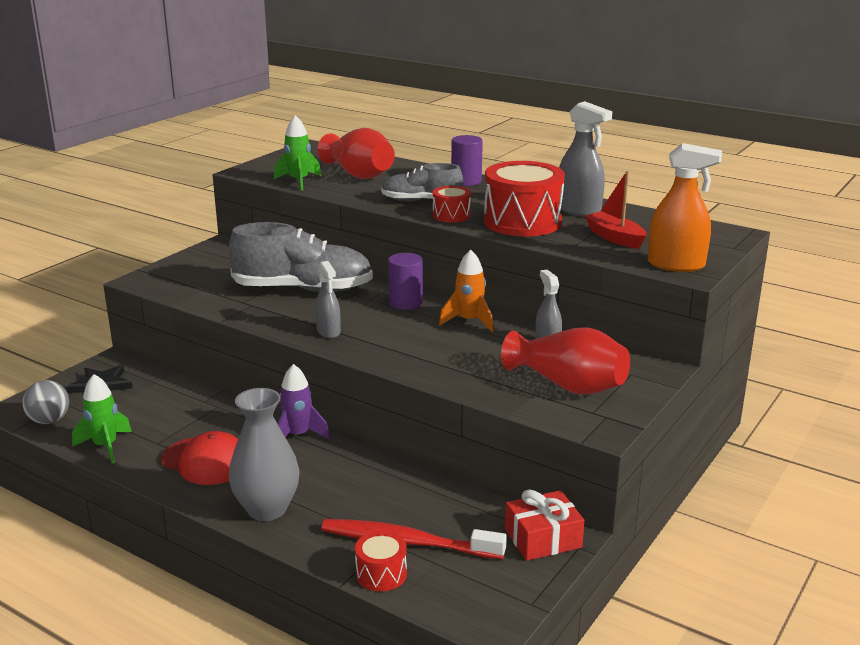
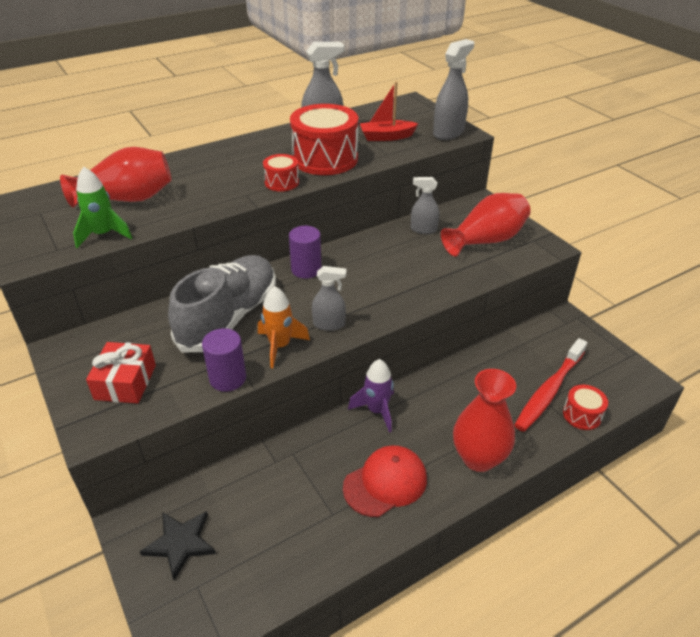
camera: 65 degrees left, 15 degrees up
grey ball [22,380,69,424] -> none
green rocket [72,374,132,464] -> none
grey vase [229,388,300,521] -> red vase [453,369,516,472]
grey shoe [381,163,463,202] -> none
orange rocket [439,249,493,332] -> orange rocket moved to [258,286,310,368]
purple cylinder [451,135,483,186] -> purple cylinder moved to [202,328,246,392]
red gift [505,489,584,561] -> red gift moved to [86,342,156,403]
orange spray bottle [648,143,722,272] -> grey spray bottle [433,39,474,140]

